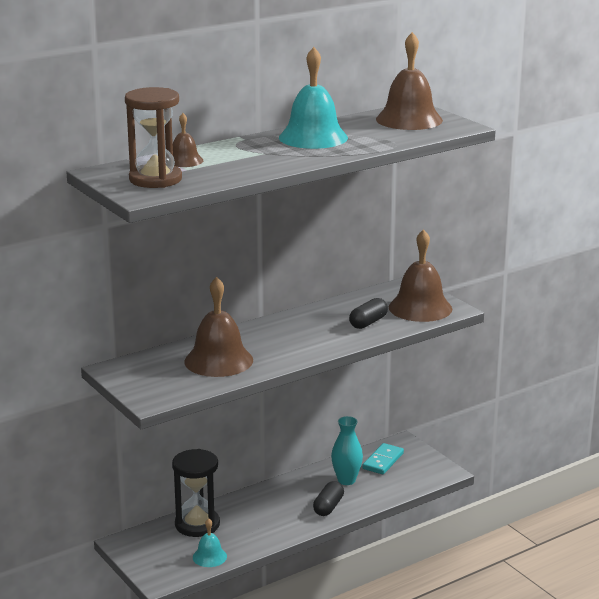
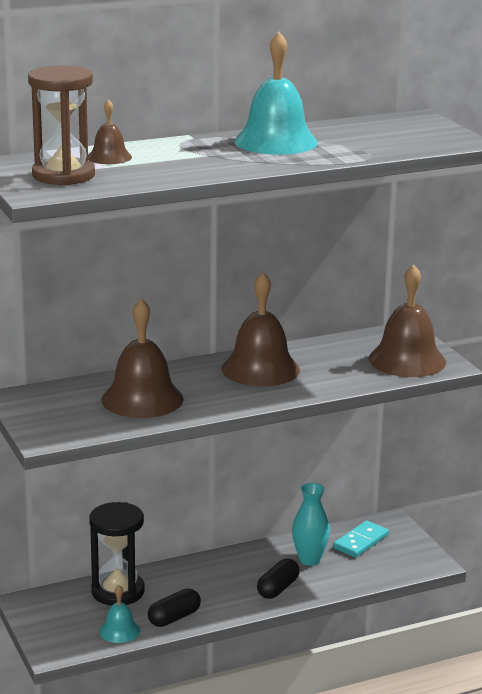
camera: 10 degrees right, 0 degrees up
black capsule [349,298,388,329] -> black capsule moved to [148,589,201,627]
brown bell [376,32,443,130] -> brown bell moved to [221,272,300,386]

